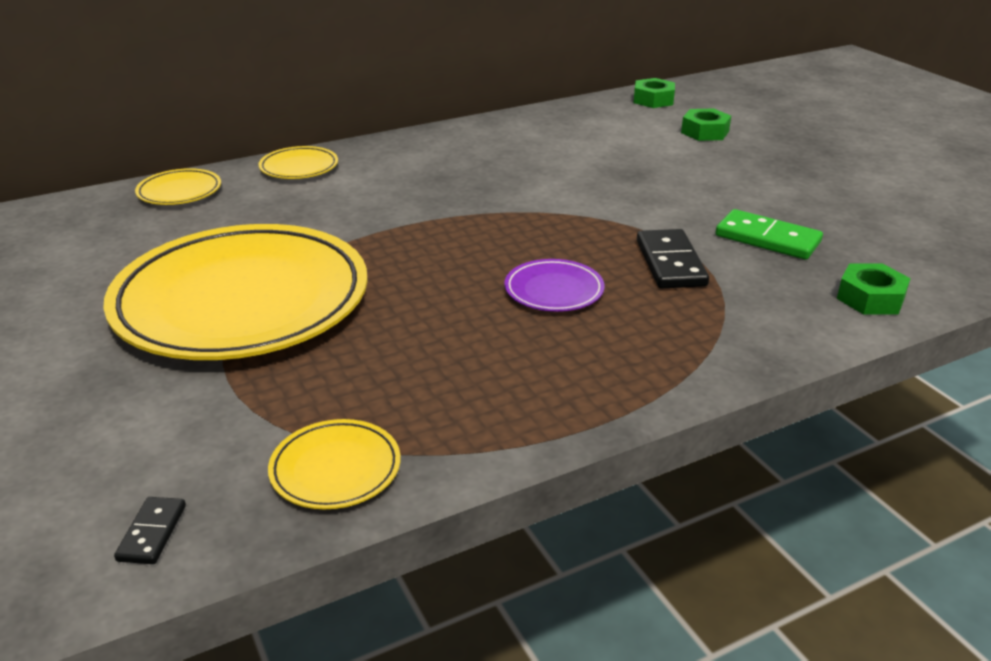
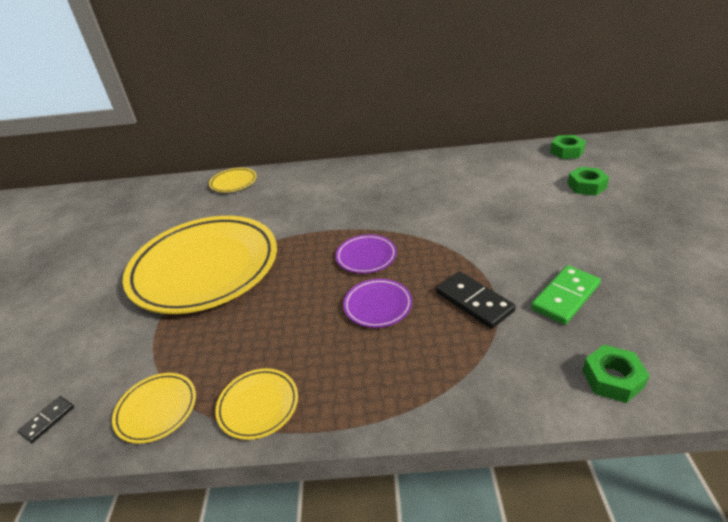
camera: 30 degrees right, 5 degrees up
yellow plate [258,146,338,179] -> yellow plate moved to [215,368,298,440]
black domino [637,229,709,288] -> black domino turned 60 degrees counterclockwise [436,271,516,329]
green domino [716,209,823,260] -> green domino turned 75 degrees clockwise [531,265,601,325]
none -> purple plate [336,235,397,273]

